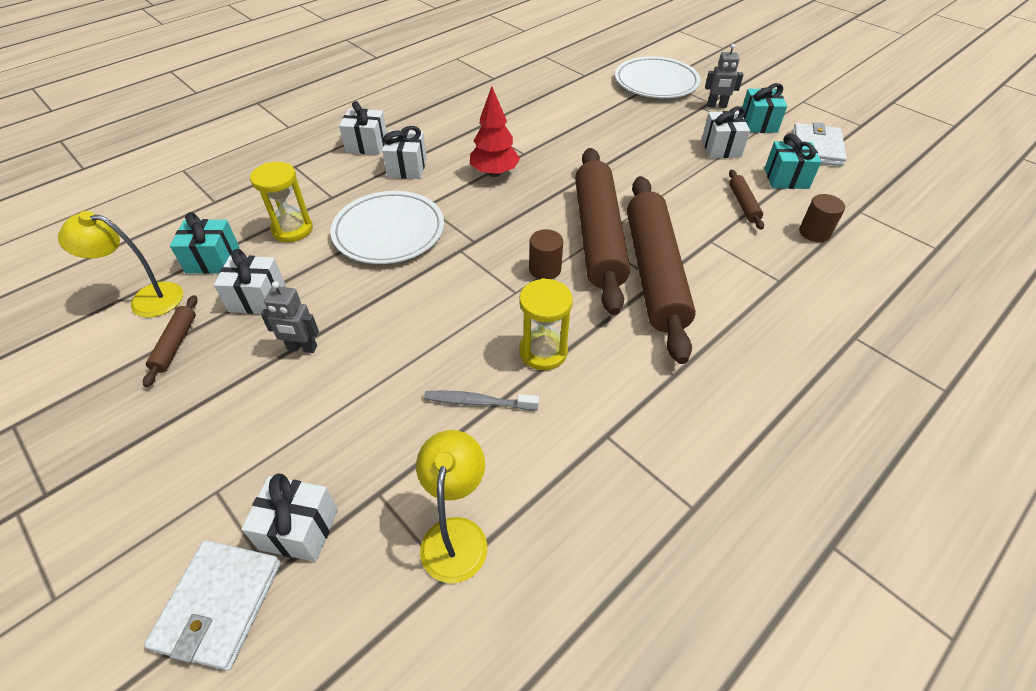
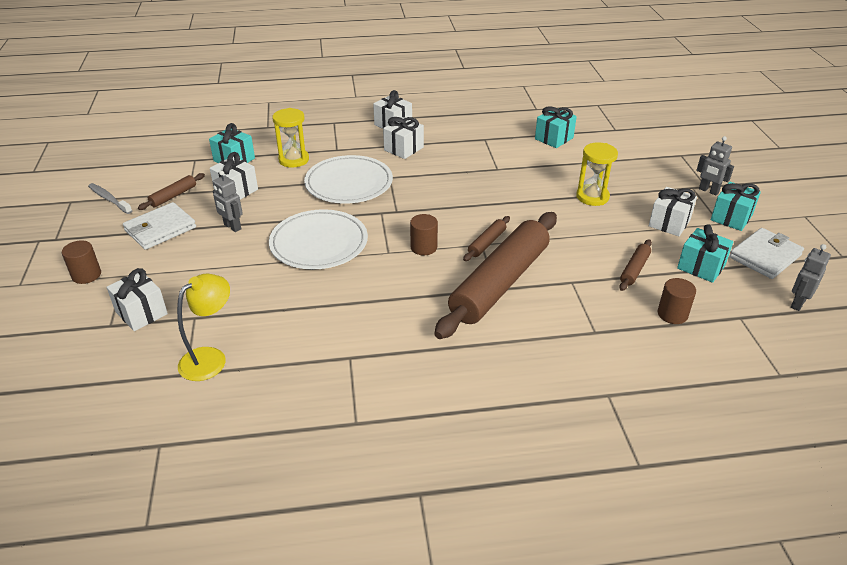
camera: 35 degrees right, 10 degrees down
yellow lamp [58,211,183,317] -> none
white wallet [144,540,281,671] -> white wallet moved to [123,202,196,250]
grey toothbrush [424,390,539,410] -> grey toothbrush moved to [88,183,132,214]
red tree [470,86,520,177] -> none
yellow hourglass [519,278,573,370] -> yellow hourglass moved to [576,142,618,206]
brown rolling pin [575,148,630,315] -> brown rolling pin [463,216,510,261], size x0.41
white plate [615,56,701,98] -> white plate moved to [269,209,368,269]
none -> brown cylinder [62,240,101,284]
none -> turquoise gift [535,106,577,148]
none -> grey robot [791,244,831,311]

